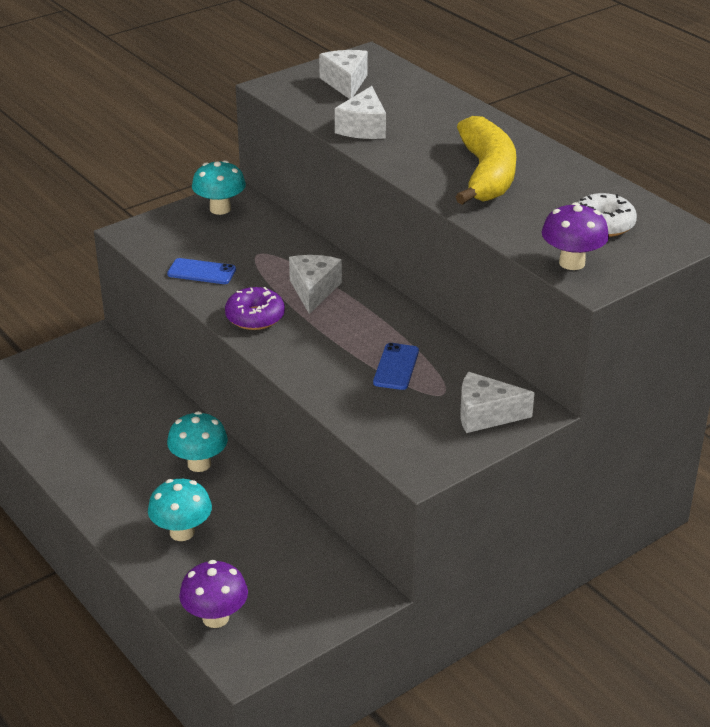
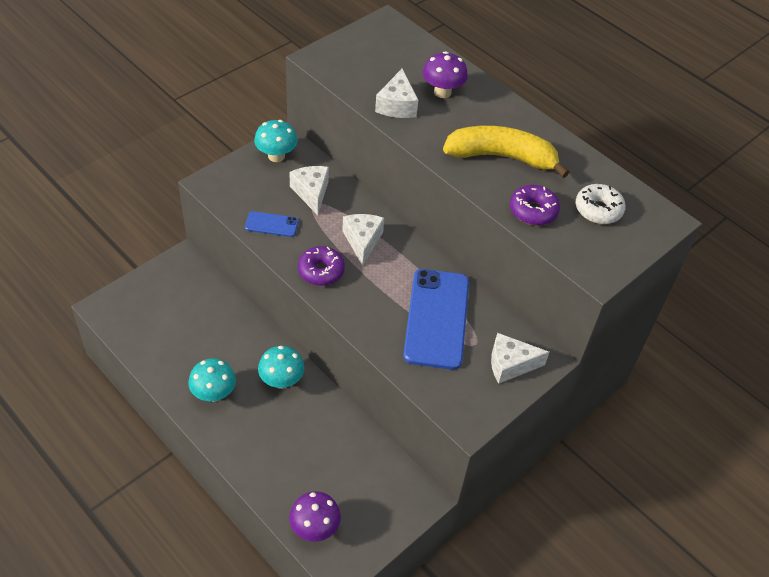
camera: 10 degrees left, 15 degrees up
turquoise mushroom [148,479,212,541] -> turquoise mushroom moved to [189,358,236,402]
white cheese [319,50,368,99] -> white cheese moved to [289,166,329,215]
blue phone [373,343,419,390] -> blue phone [403,269,469,370], size x2.15
yellow banana [456,116,516,205] -> yellow banana turned 75 degrees counterclockwise [443,125,569,178]
purple mushroom [542,202,609,270] -> purple mushroom moved to [422,51,468,98]
none -> purple donut [510,185,560,225]

